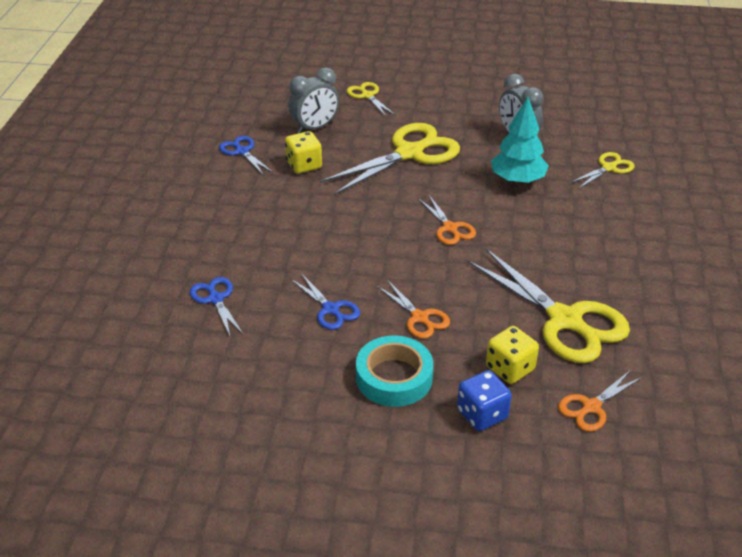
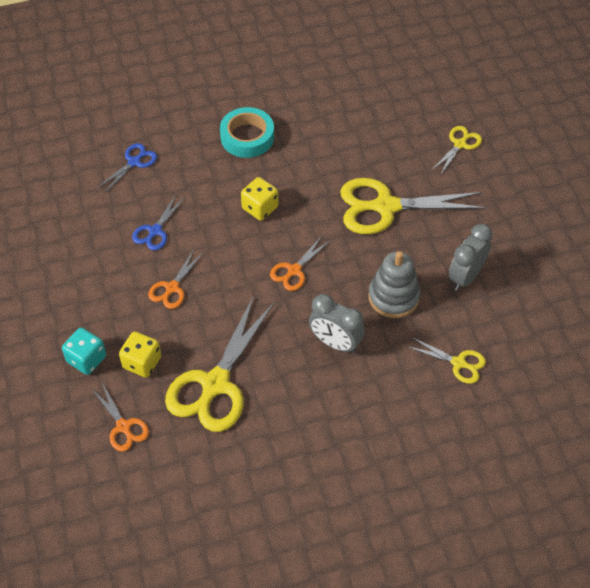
camera: 65 degrees right, 15 degrees up
blue scissors [219,136,273,176] -> none
yellow dice [285,131,322,174] -> yellow dice moved to [241,177,278,221]
grey clock [288,67,339,133] -> grey clock moved to [309,294,365,353]
yellow scissors [320,123,460,195] -> yellow scissors turned 150 degrees clockwise [340,178,486,234]
turquoise tape [356,336,433,407] -> turquoise tape moved to [220,107,274,158]
blue dice [457,370,512,431] -> turquoise dice [62,328,106,375]
turquoise tree [491,97,549,184] -> grey stacking toy [368,251,420,318]
orange scissors [558,371,642,432] -> orange scissors turned 150 degrees counterclockwise [92,383,149,452]

